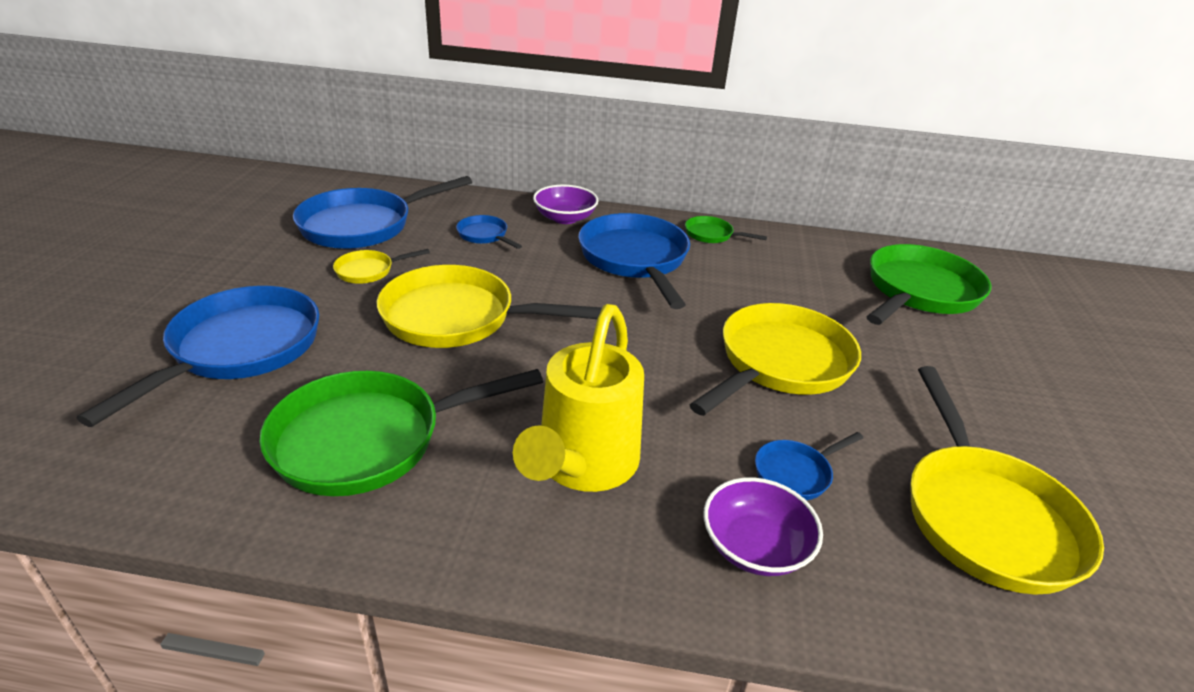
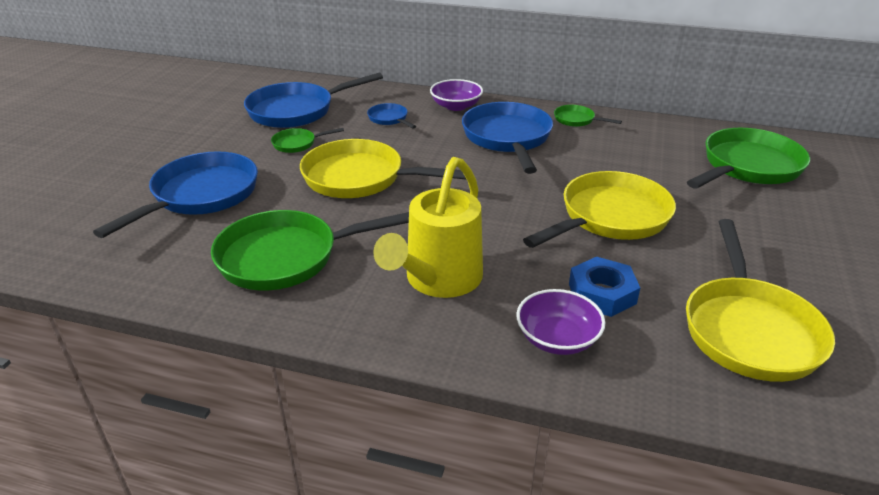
camera: 10 degrees right, 0 degrees up
yellow pan [333,249,430,284] -> green pan [271,128,344,153]
blue pan [755,432,863,500] -> blue nut [569,257,640,317]

